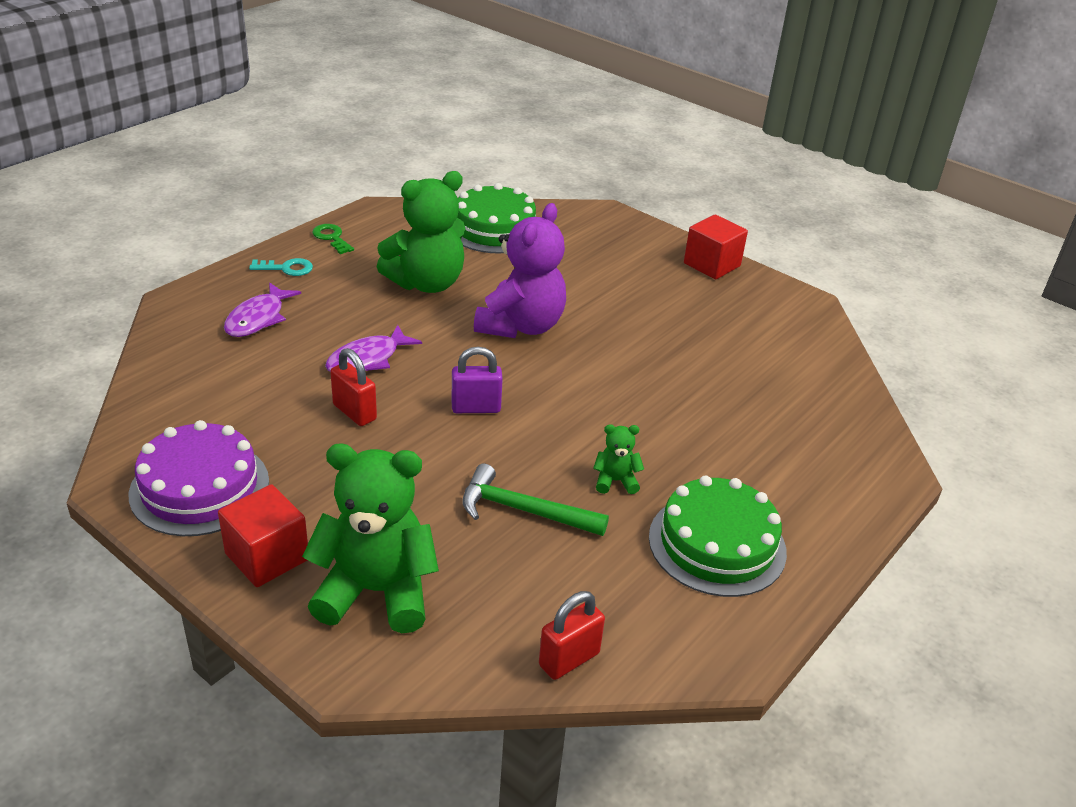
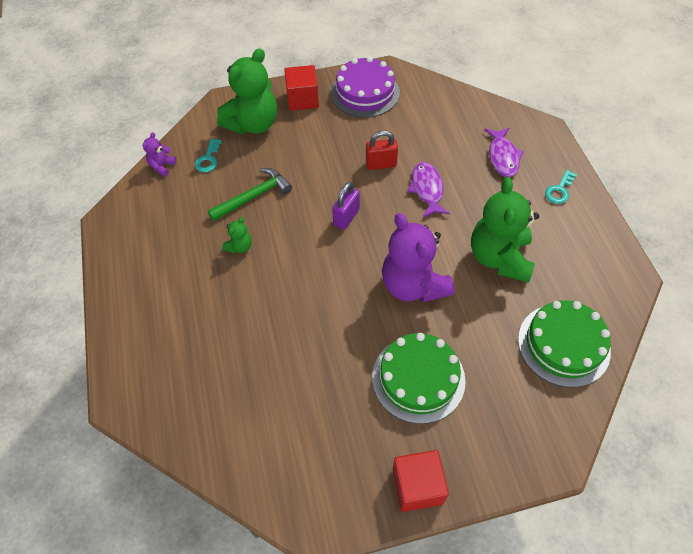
camera: 130 degrees right, 20 degrees up
purple fish [224,282,301,337] -> purple fish turned 150 degrees counterclockwise [484,127,524,177]
green key [312,224,354,254] -> none
red padlock [539,591,605,680] -> purple teddy bear [143,132,177,177]
green cake [649,476,787,597] -> green cake moved to [372,333,466,424]
none -> turquoise key [195,139,222,172]

